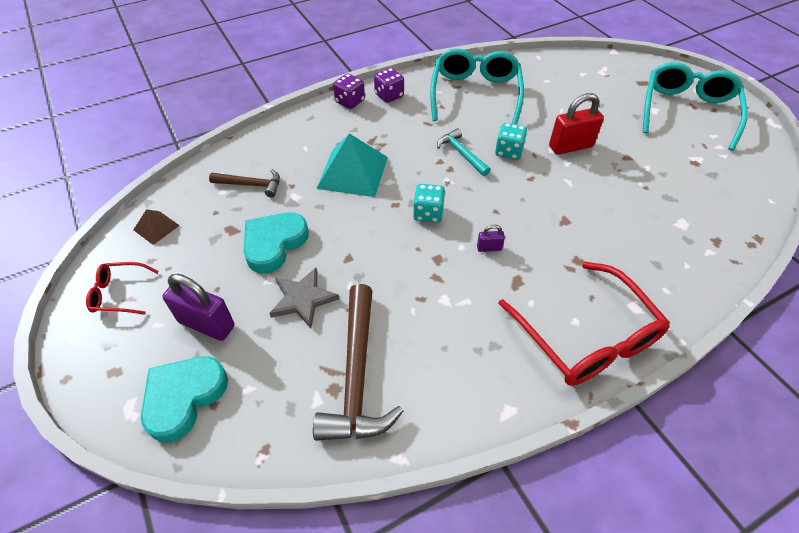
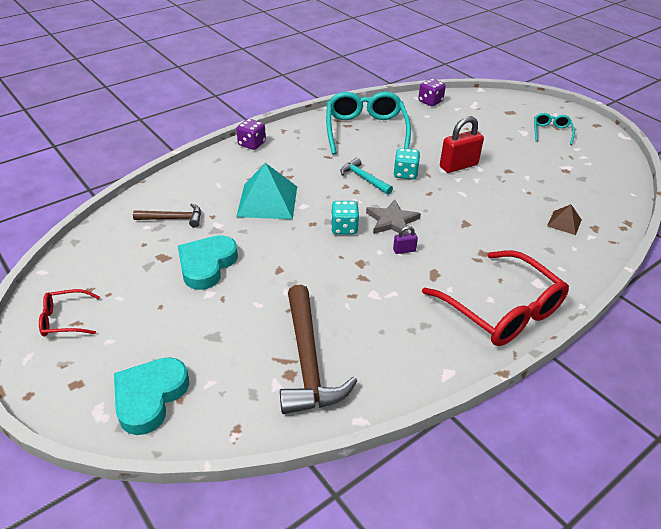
camera: 10 degrees left, 10 degrees down
brown pyramid [133,209,180,245] -> brown pyramid moved to [547,204,582,235]
purple padlock [162,274,235,341] -> none
grey star [269,268,339,328] -> grey star moved to [366,199,421,234]
purple dice [374,68,404,103] -> purple dice moved to [418,79,446,106]
turquoise glasses [643,62,748,151] -> turquoise glasses [534,113,575,145], size x0.48

